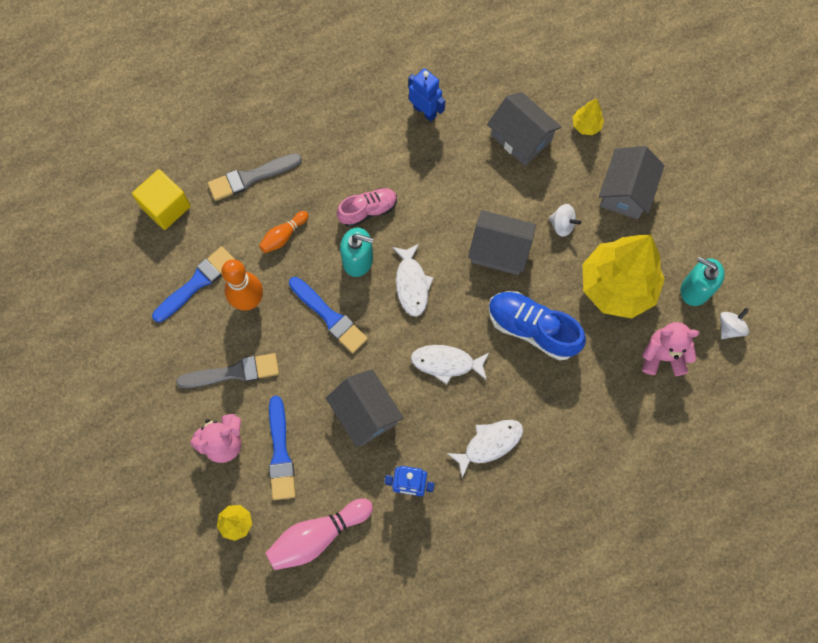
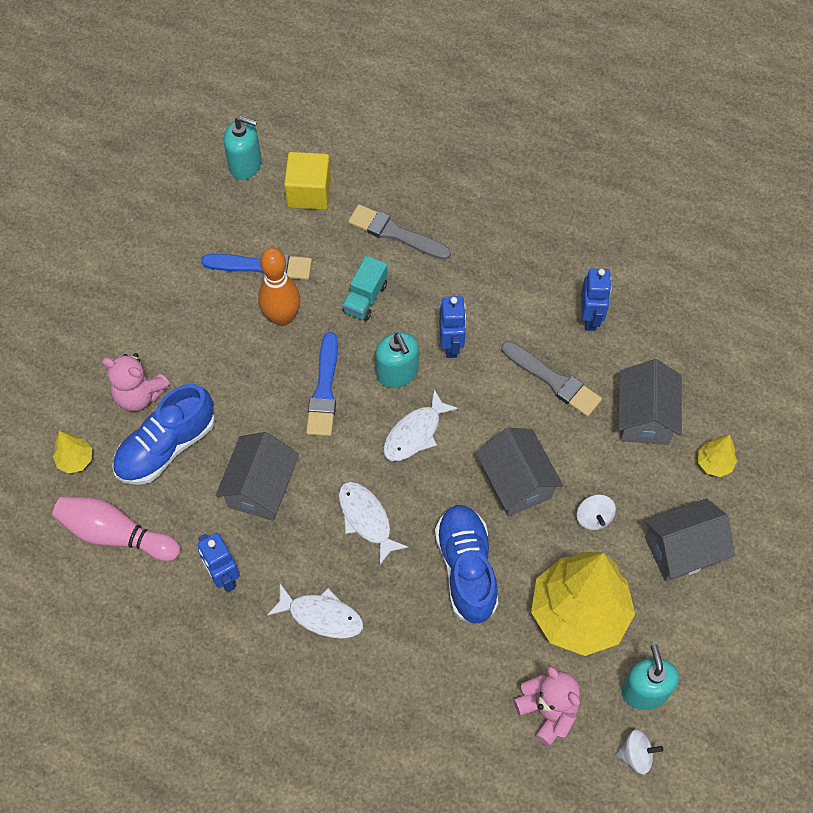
camera: 50 degrees right, 10 degrees down
grey brush [176,353,279,388] -> grey brush moved to [501,341,602,417]
orange bowling pin [259,211,309,253] -> turquoise truck [342,256,388,321]
blue brush [269,396,296,500] -> blue shoe [112,384,215,485]
pink shoe [337,188,397,227] -> blue robot [439,296,466,358]
none -> turquoise soap dispenser [224,116,262,180]

